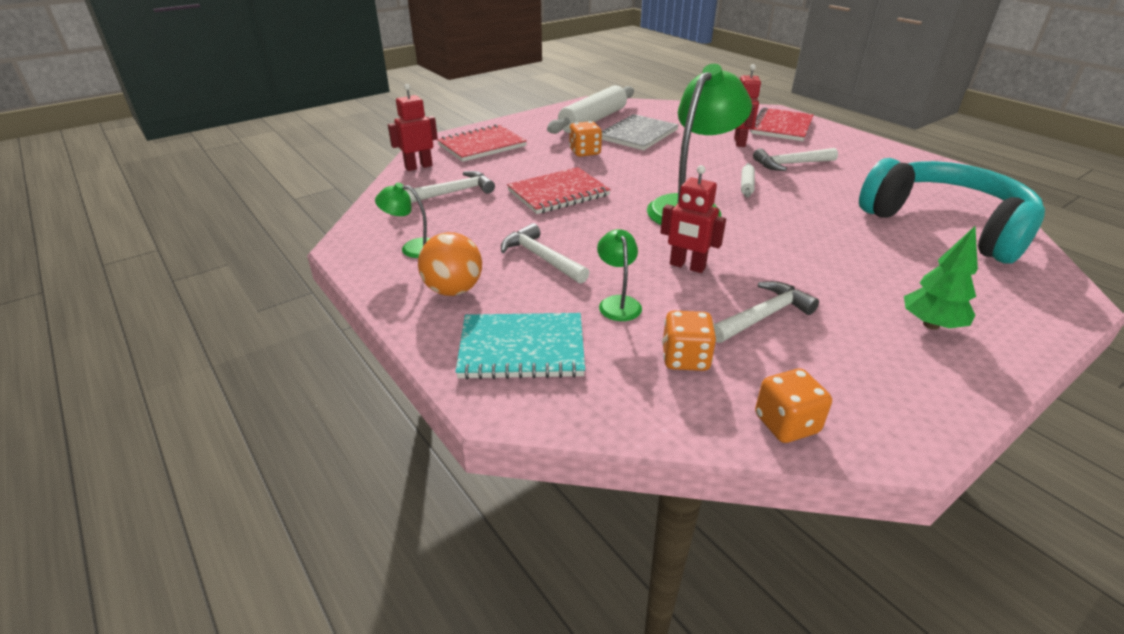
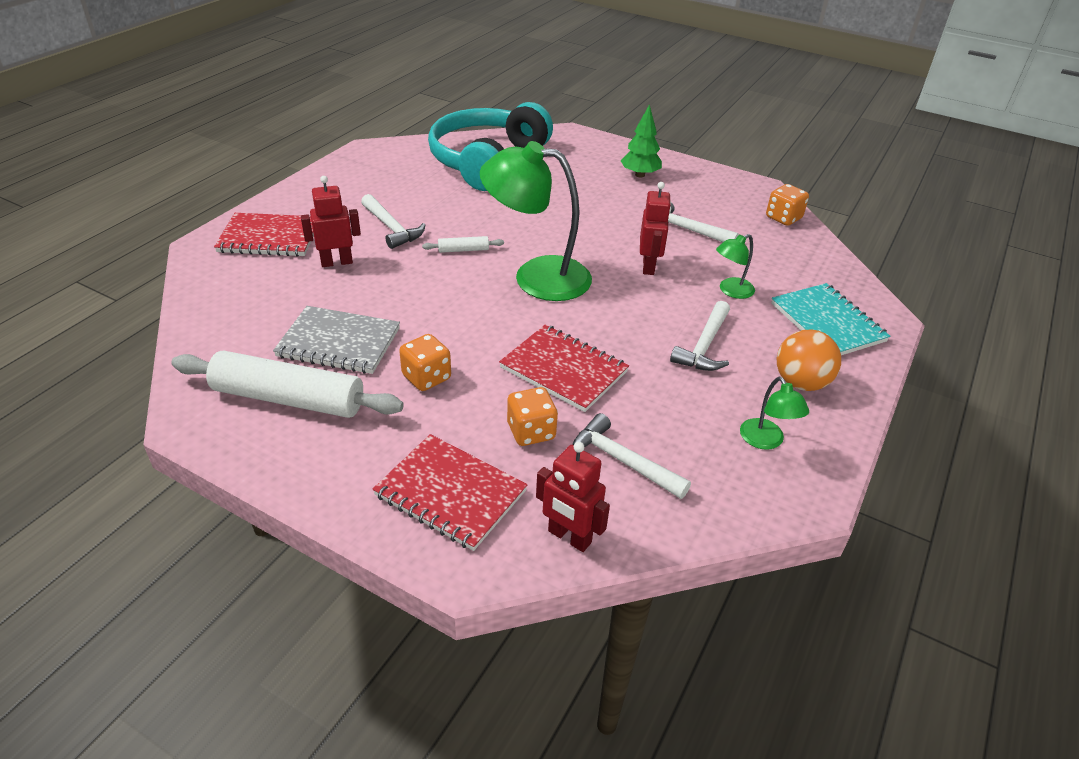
camera: 115 degrees left, 5 degrees up
orange dice [662,311,716,371] -> orange dice moved to [507,387,558,446]

